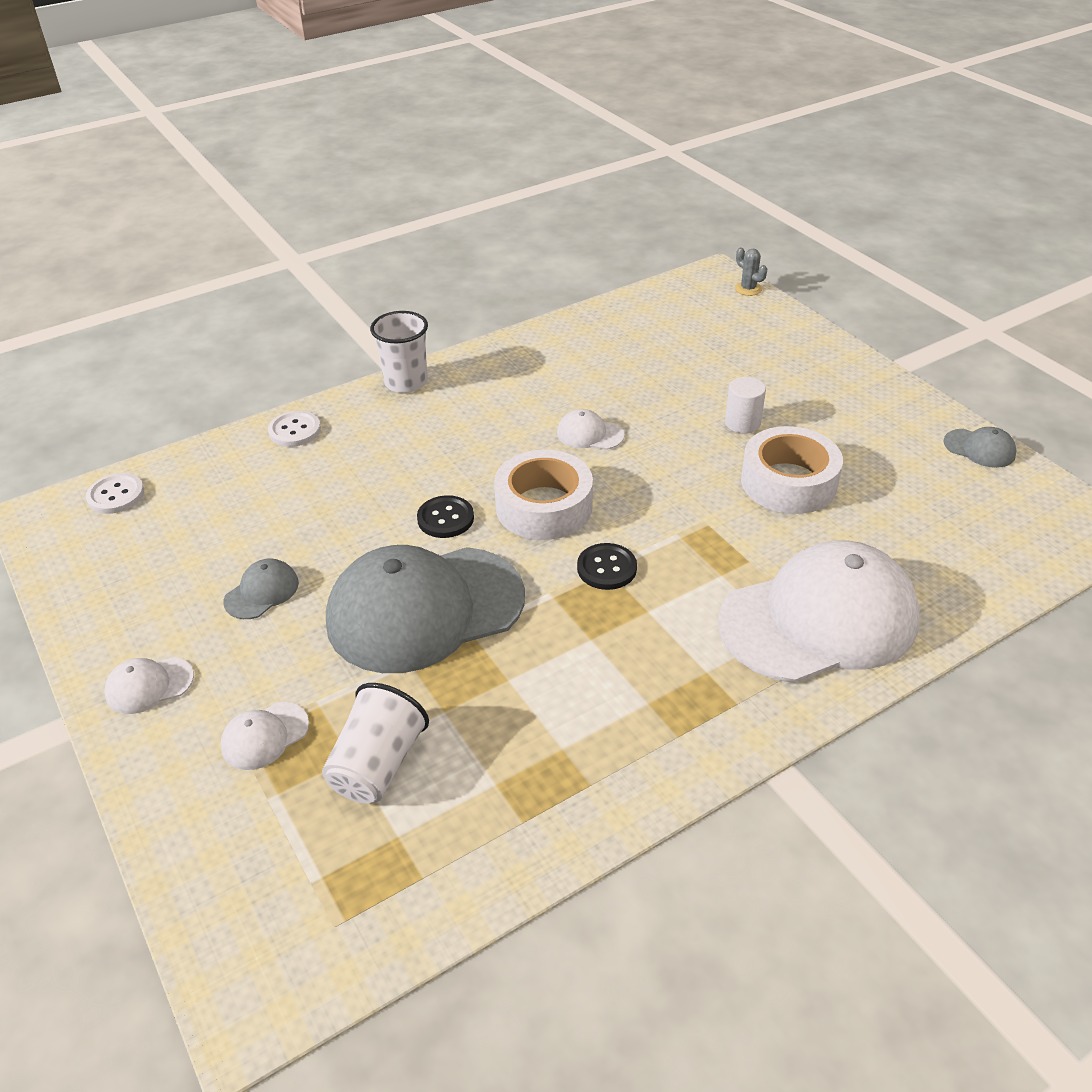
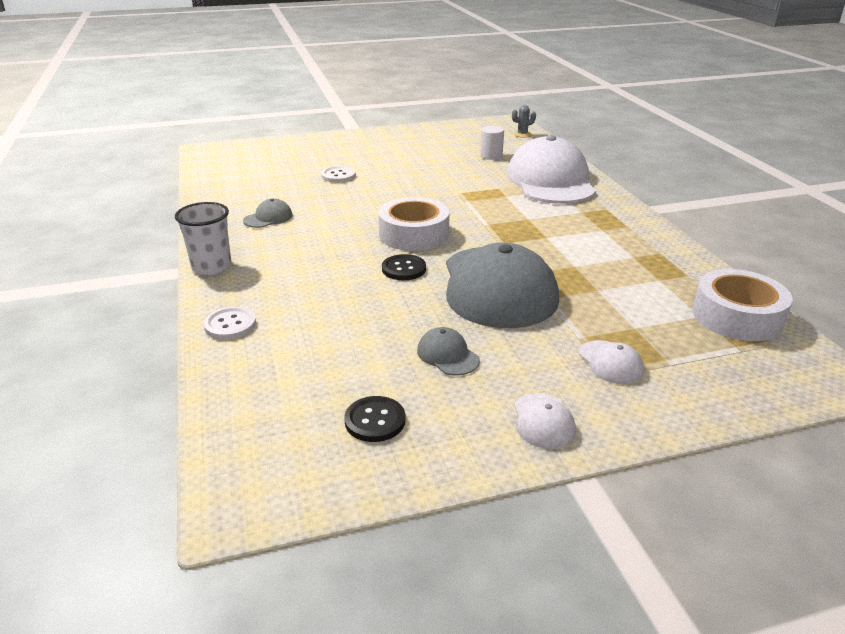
camera: 75 degrees left, 10 degrees down
white button [86,473,144,514] -> white button moved to [321,166,356,183]
white cup [322,683,429,804] -> none
white cap [557,409,625,450] -> none
black button [577,543,637,590] -> black button moved to [344,396,405,442]
white cylinder [725,377,766,434] -> white cylinder moved to [480,126,504,160]
grey cactus [735,247,767,296] -> grey cactus moved to [512,105,536,138]
white tape [741,426,843,514] -> white tape moved to [692,269,793,341]
grey cap [944,427,1017,468] -> grey cap moved to [243,199,293,228]

